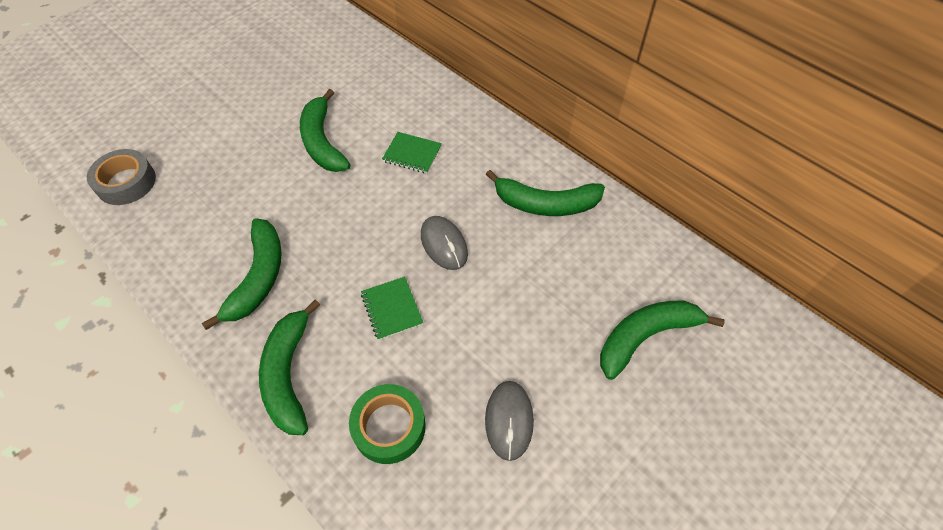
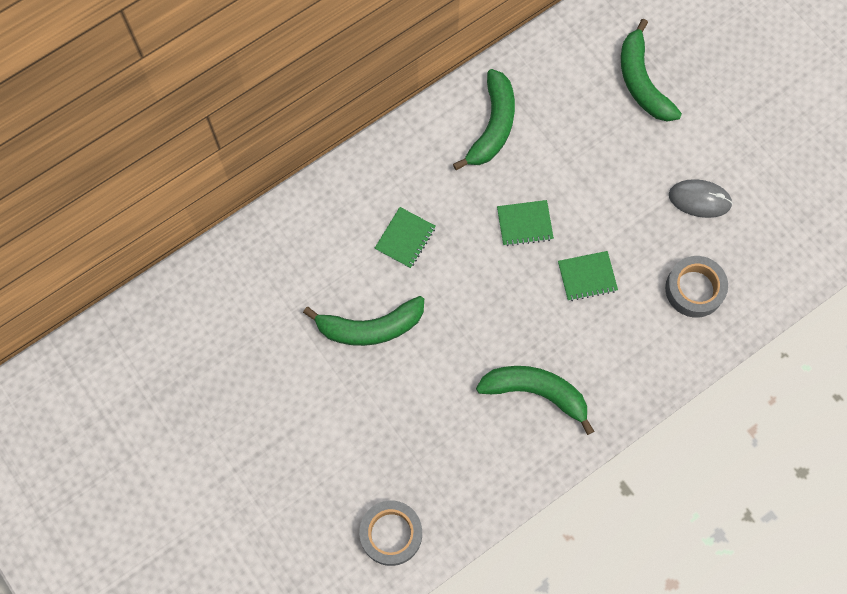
camera: 80 degrees left, 15 degrees up
green banana [259,300,320,435] -> none
green tape [349,384,426,464] -> grey tape [665,256,728,318]
grey mouse [421,216,468,270] -> green notebook [497,200,554,246]

